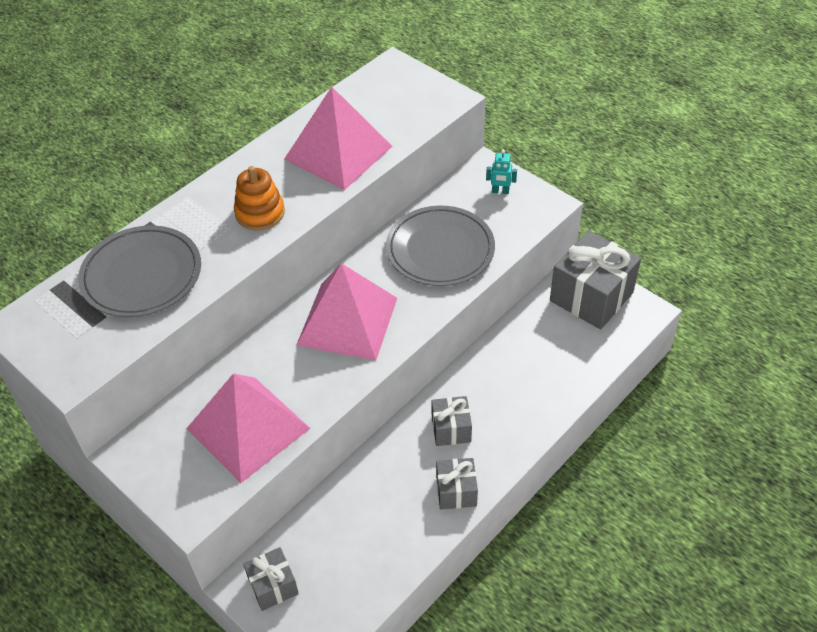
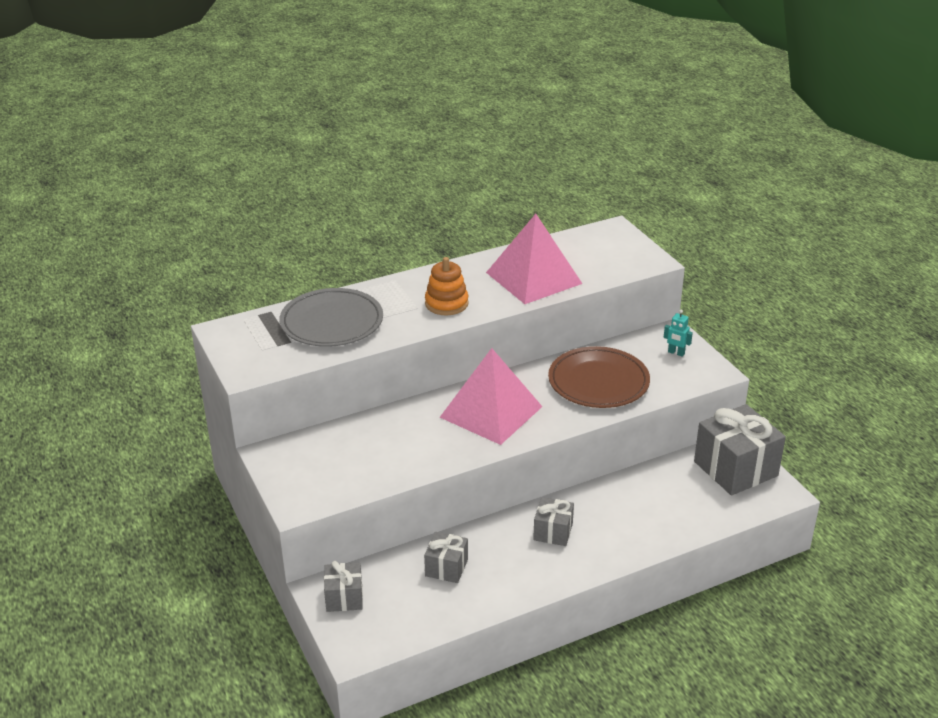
camera: 20 degrees right, 15 degrees down
pink pyramid [186,373,310,483] -> none
grey plate [386,206,495,286] -> brown plate [548,346,650,408]
grey gift [436,458,478,509] -> grey gift moved to [424,532,468,583]

